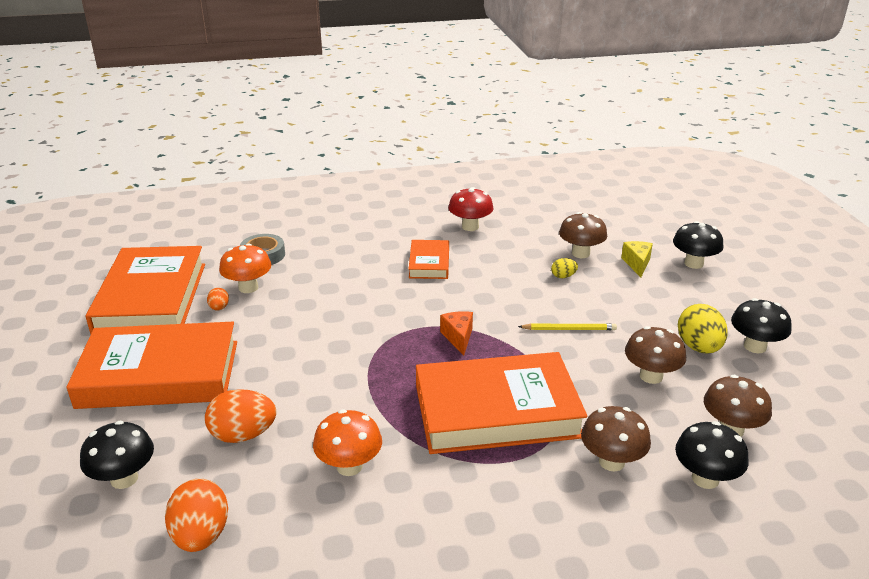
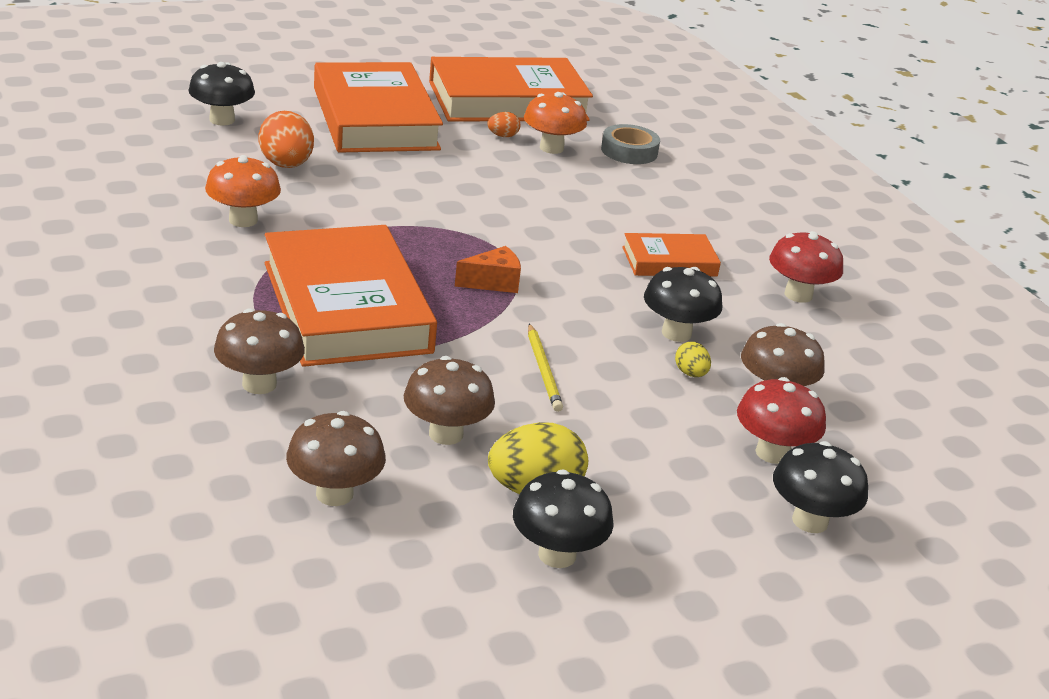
camera: 75 degrees right, 0 degrees up
orange egg [165,479,228,552] -> none
yellow cheese [621,241,653,277] -> red mushroom [737,377,826,464]
black mushroom [675,421,748,489] -> black mushroom moved to [644,267,722,342]

